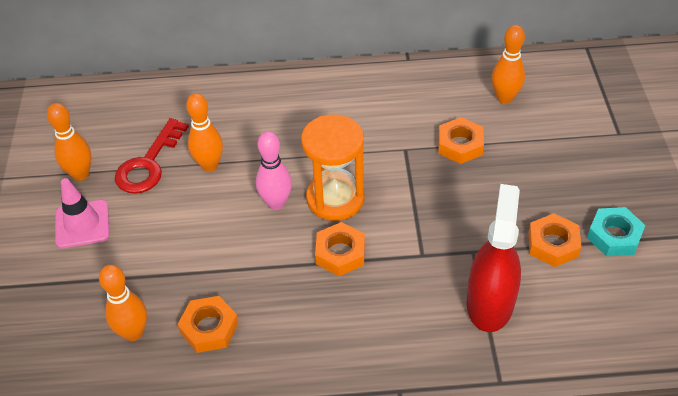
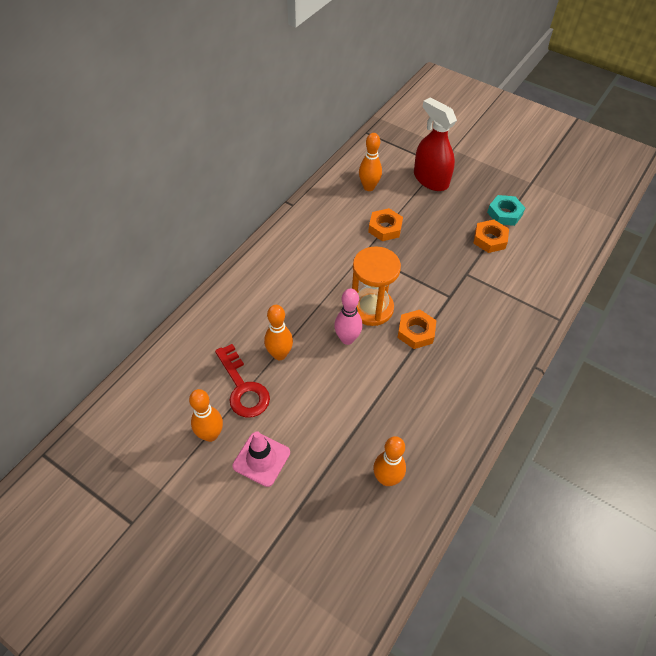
camera: 55 degrees left, 5 degrees up
orange nut [177,296,239,353] -> none
red spray bottle [467,184,521,332] -> red spray bottle moved to [414,97,457,191]

